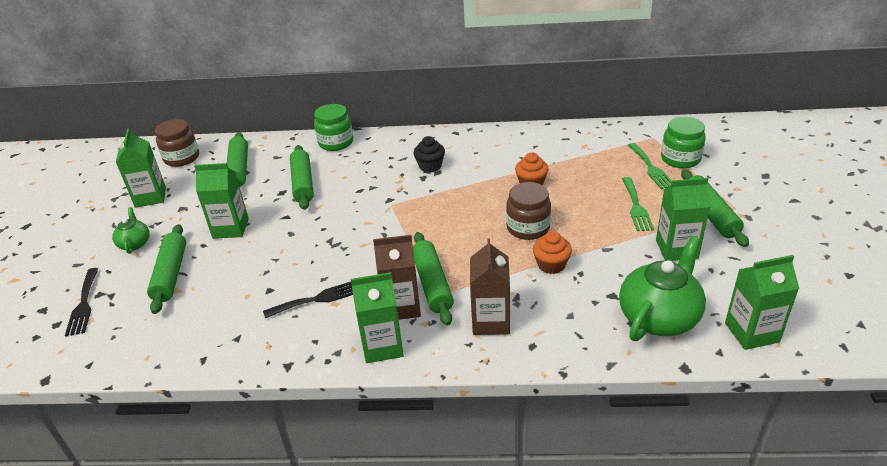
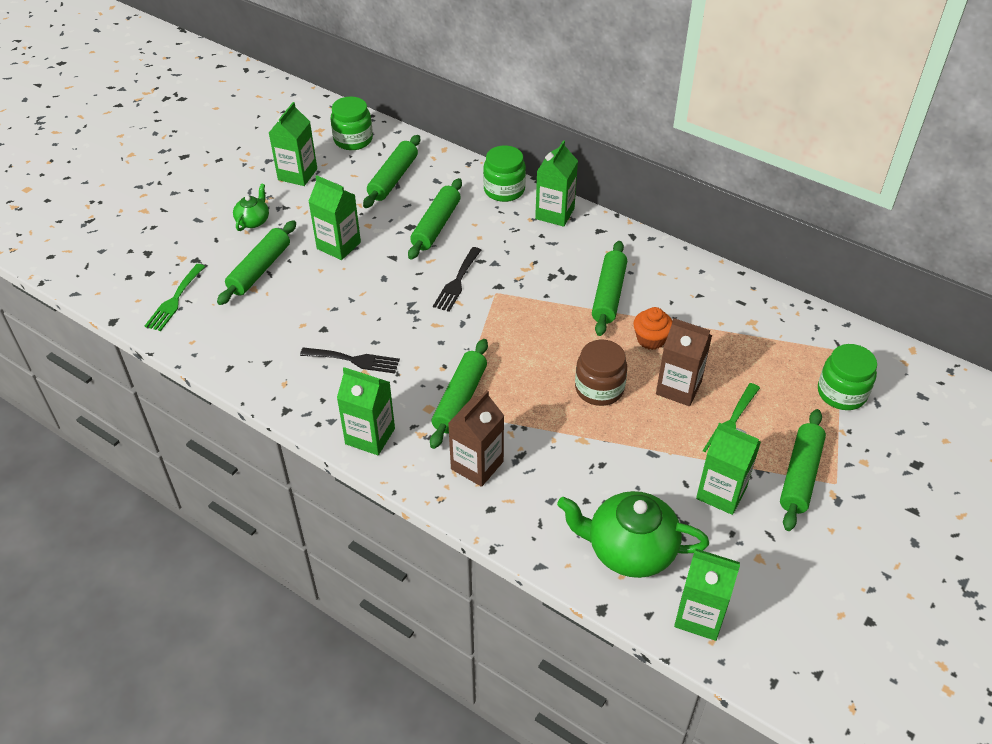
camera: 30 degrees right, 10 degrees up
black fork [65,268,98,337] -> black fork moved to [433,247,481,312]
brown jar [155,119,199,167] -> green jar [330,97,373,150]
brown carton [373,235,421,320] -> brown carton moved to [656,318,712,406]
black cupcake [413,136,445,173] -> none
orange cupcake [533,231,572,274] -> none
green teapot [619,236,706,341] -> green teapot turned 150 degrees counterclockwise [557,491,709,578]
green fork [628,143,672,189] -> green fork moved to [145,264,205,331]
none -> green carton [535,140,578,227]
none -> green rolling pin [592,241,627,336]

